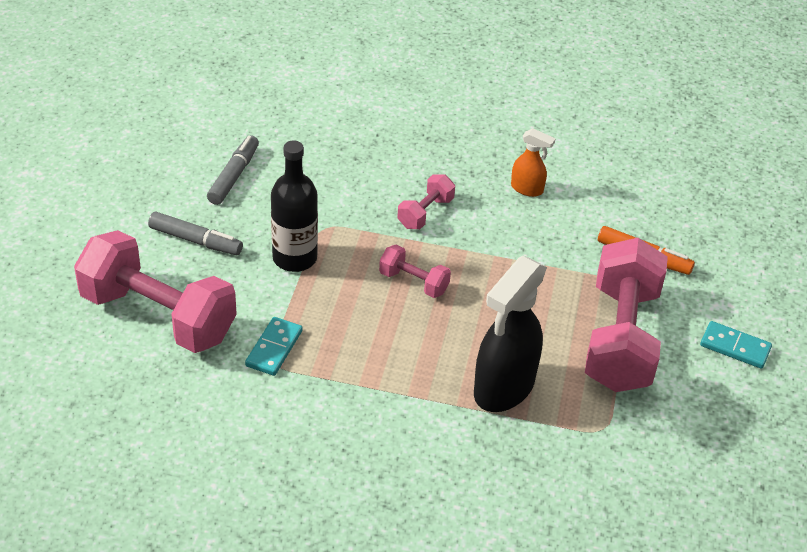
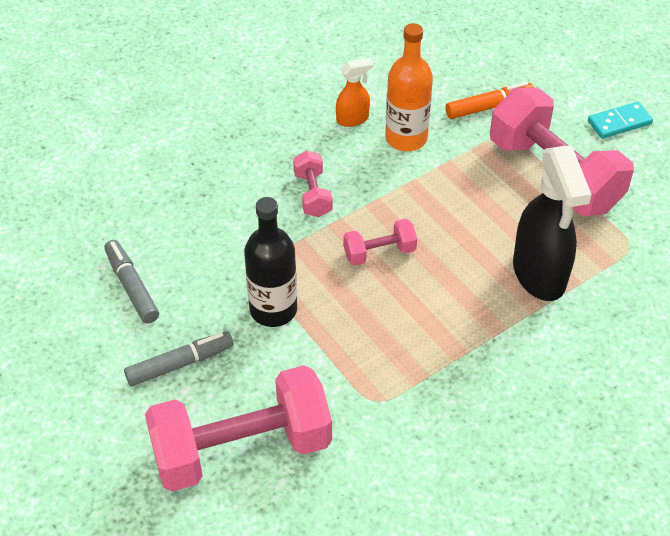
camera: 45 degrees left, 5 degrees up
turquoise domino [245,317,303,376] -> none
none -> orange bottle [385,23,433,151]

